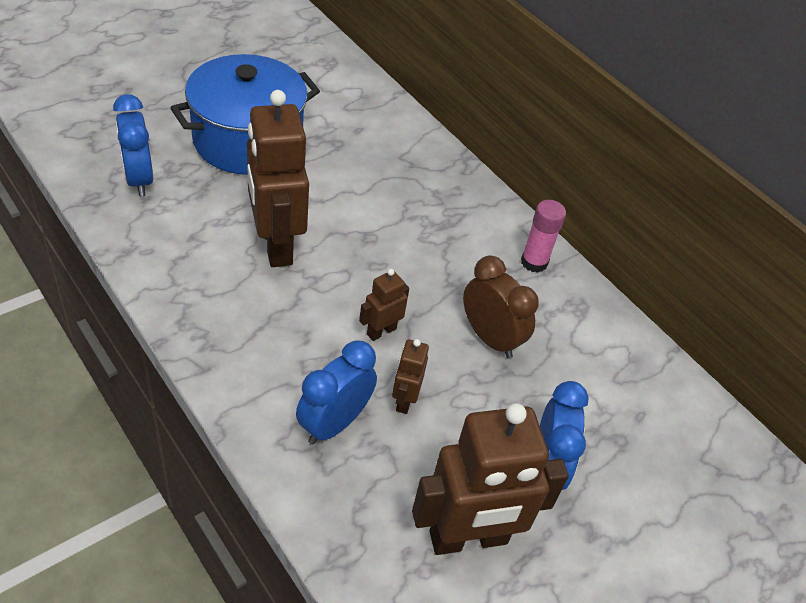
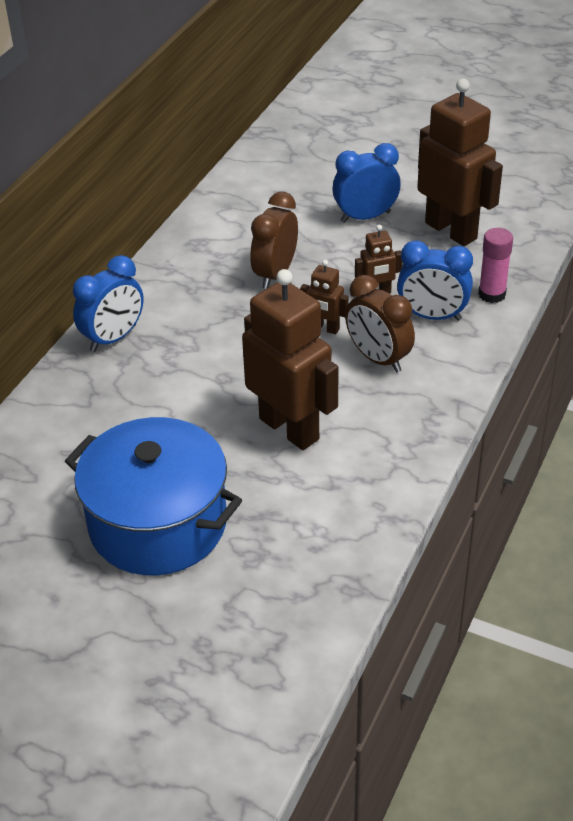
camera: 110 degrees left, 5 degrees down
blue clock [113,94,153,197] -> blue clock moved to [73,255,144,352]
brown robot [247,90,309,267] -> brown robot turned 90 degrees counterclockwise [242,269,339,450]
pink glue stick [521,200,566,273] -> pink glue stick moved to [478,228,513,303]
none -> brown clock [345,275,415,372]

